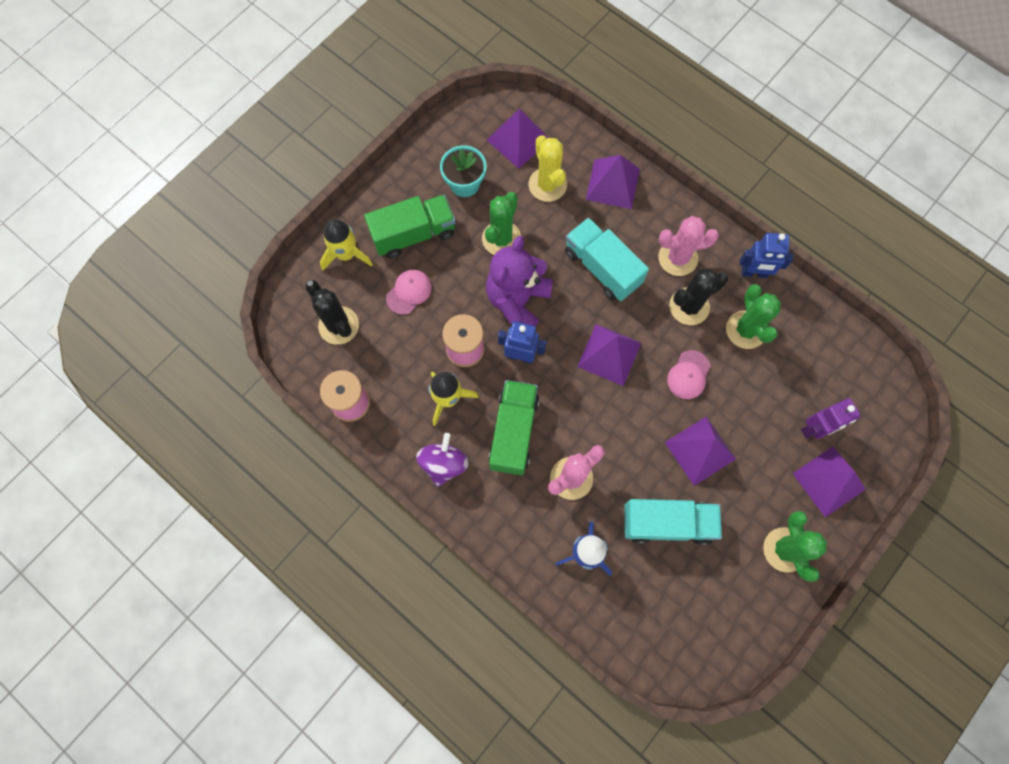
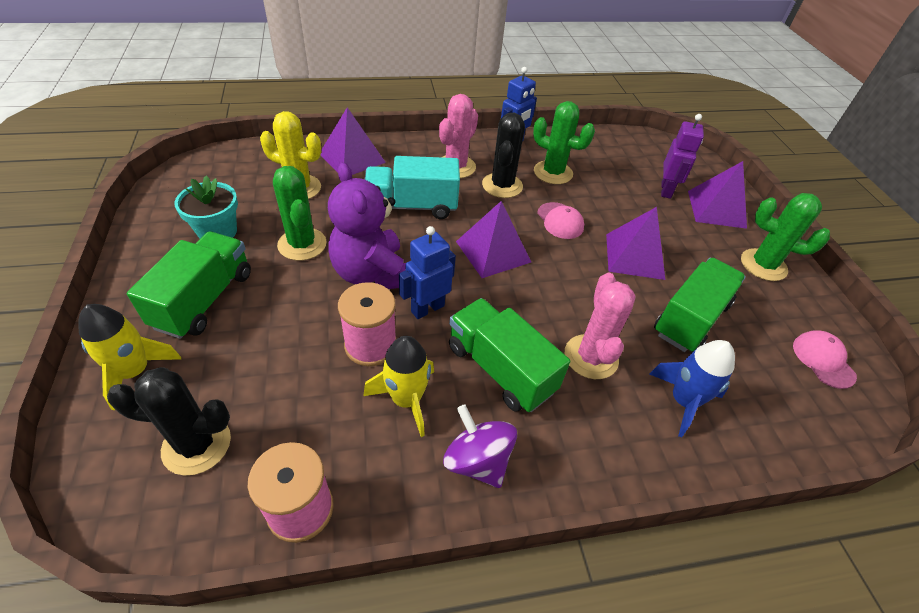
camera: 55 degrees left, 25 degrees down
pink cap [386,270,432,315] -> pink cap moved to [793,331,857,389]
purple pyramid [487,108,548,169] -> none
turquoise truck [624,499,722,545] -> green truck [654,258,746,352]

